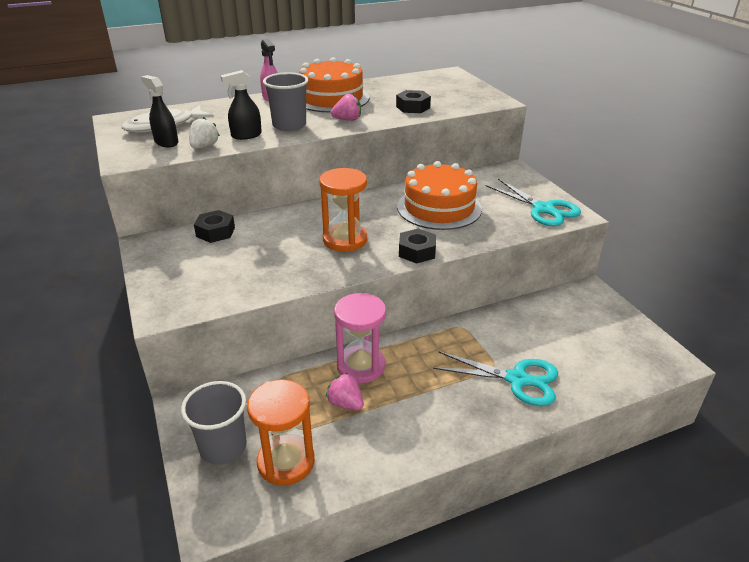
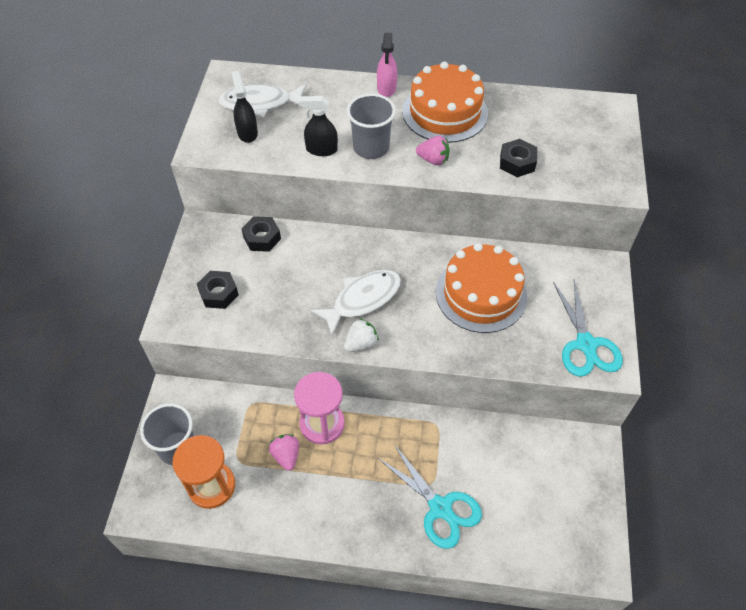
camera: 30 degrees right, 20 degrees up
white strawberry [189,117,220,149] -> white strawberry moved to [344,318,379,352]
orange hourglass [319,168,367,252] -> white fish [310,270,401,336]
black nut [399,228,436,264] -> black nut moved to [197,271,239,309]

